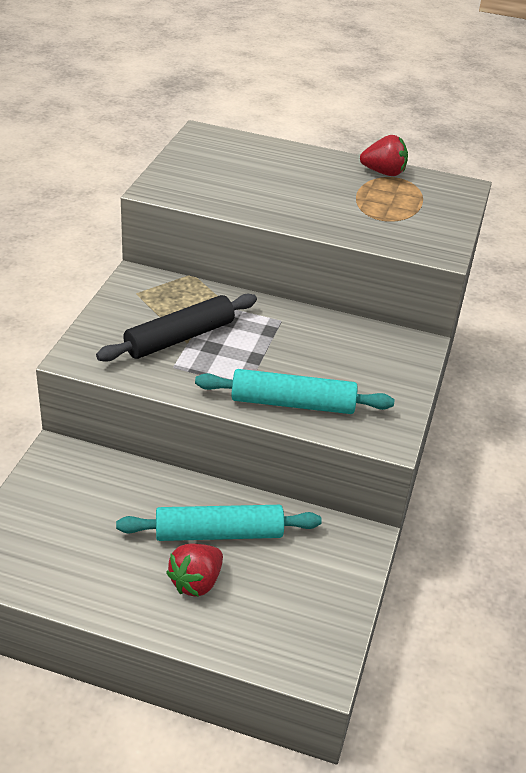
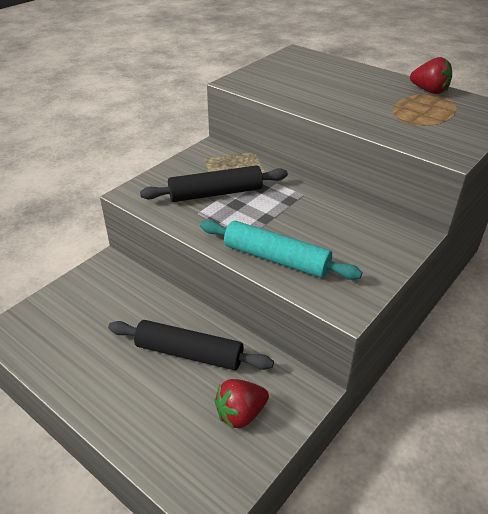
camera: 25 degrees right, 0 degrees up
turquoise rolling pin [116,505,322,541] -> black rolling pin [108,320,274,370]
red strawberry [166,544,223,597] -> red strawberry moved to [214,379,269,428]

